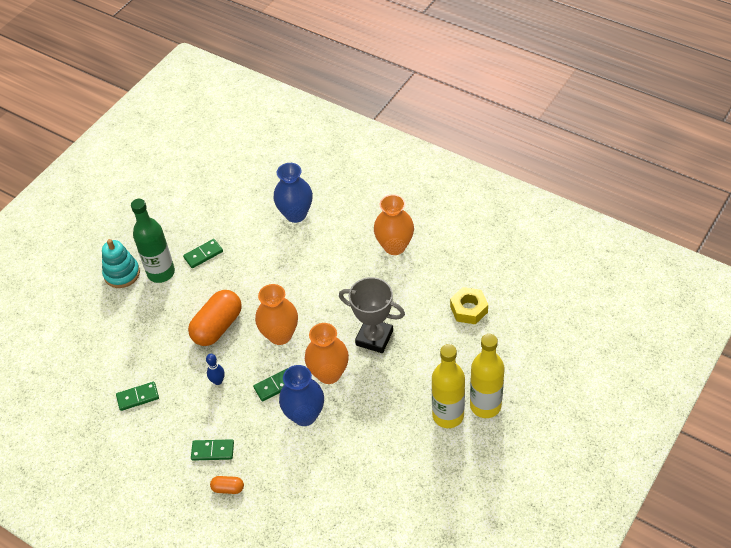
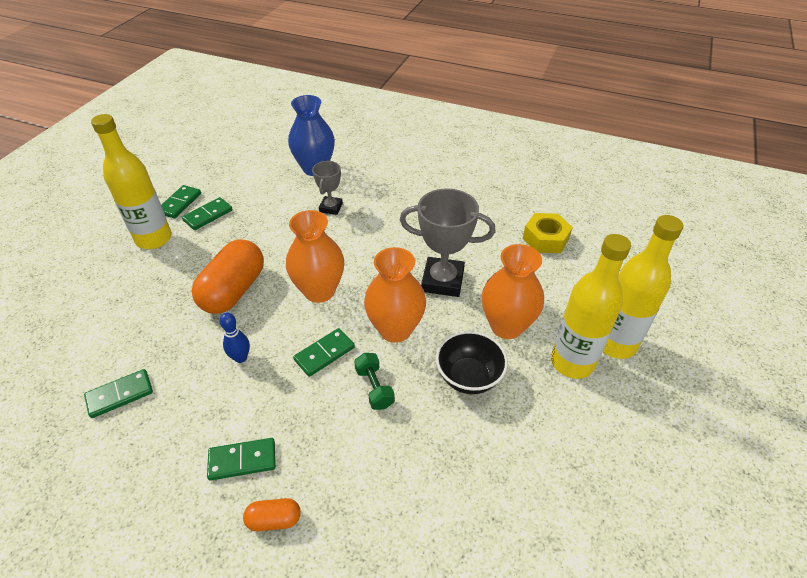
camera: 15 degrees left, 5 degrees down
turquoise stacking toy [102,239,140,288] -> none
green bottle [131,199,175,283] -> yellow bottle [91,114,172,249]
blue vase [279,365,324,426] -> green dumbbell [354,353,395,410]
orange vase [374,194,414,255] -> orange vase moved to [482,244,544,339]
none -> green domino [161,185,201,218]
none -> grey trophy [312,161,343,215]
none -> black bowl [436,331,508,394]

